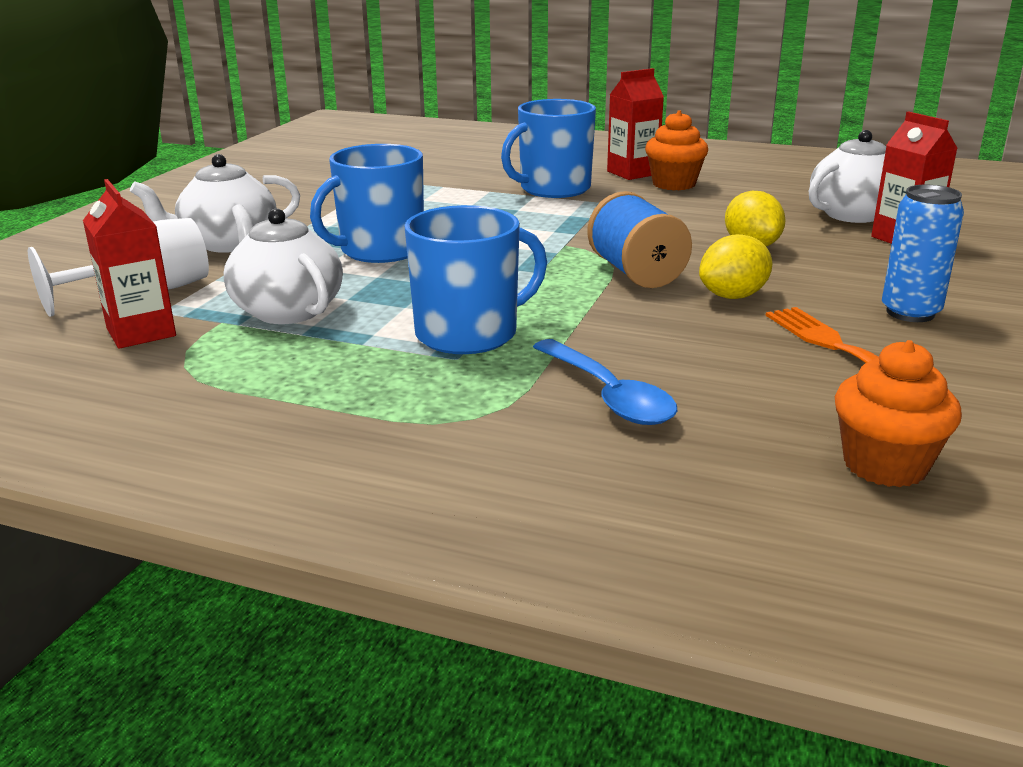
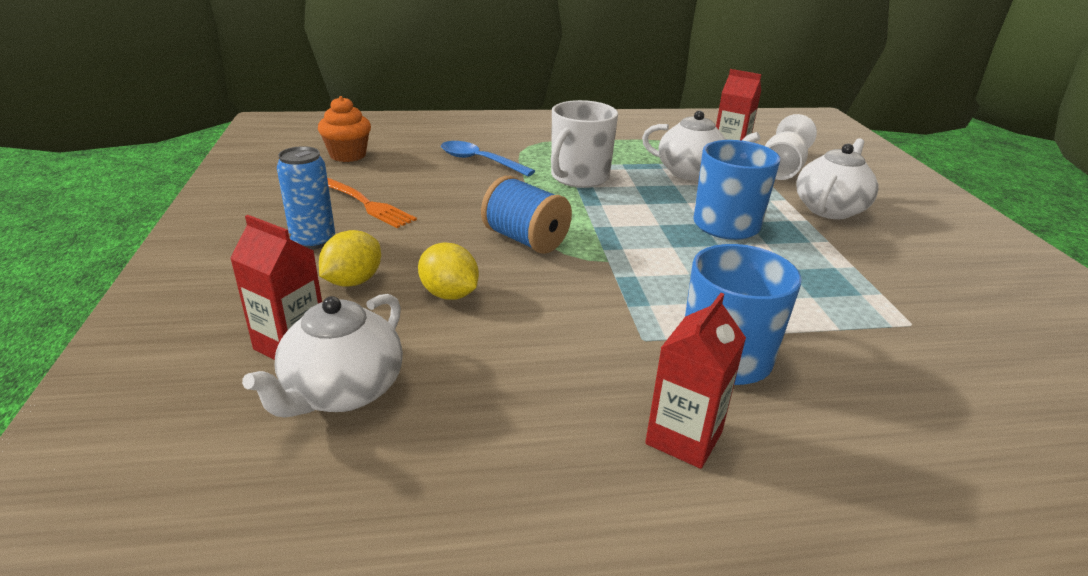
camera: 150 degrees right, 5 degrees up
blue mug [404,205,547,354] -> white mug [551,100,618,188]
orange cupcake [645,110,708,190] -> none
yellow lemon [699,234,773,299] -> yellow lemon moved to [319,230,381,287]

